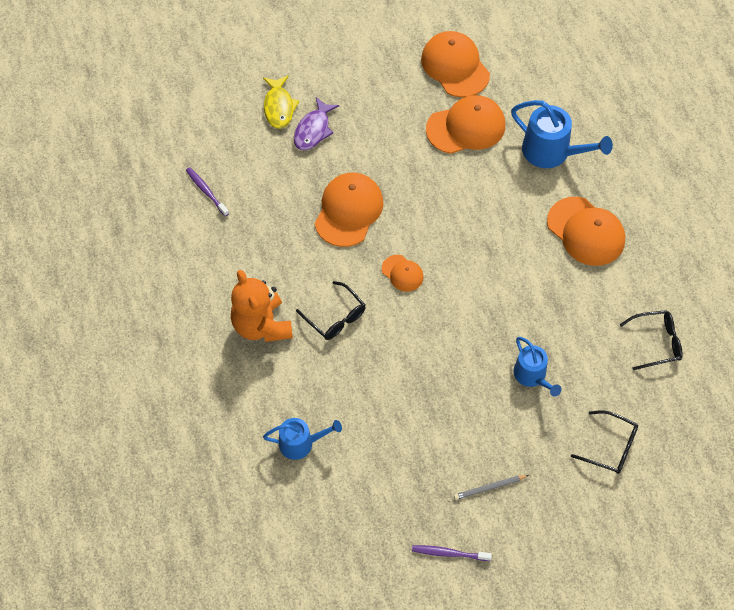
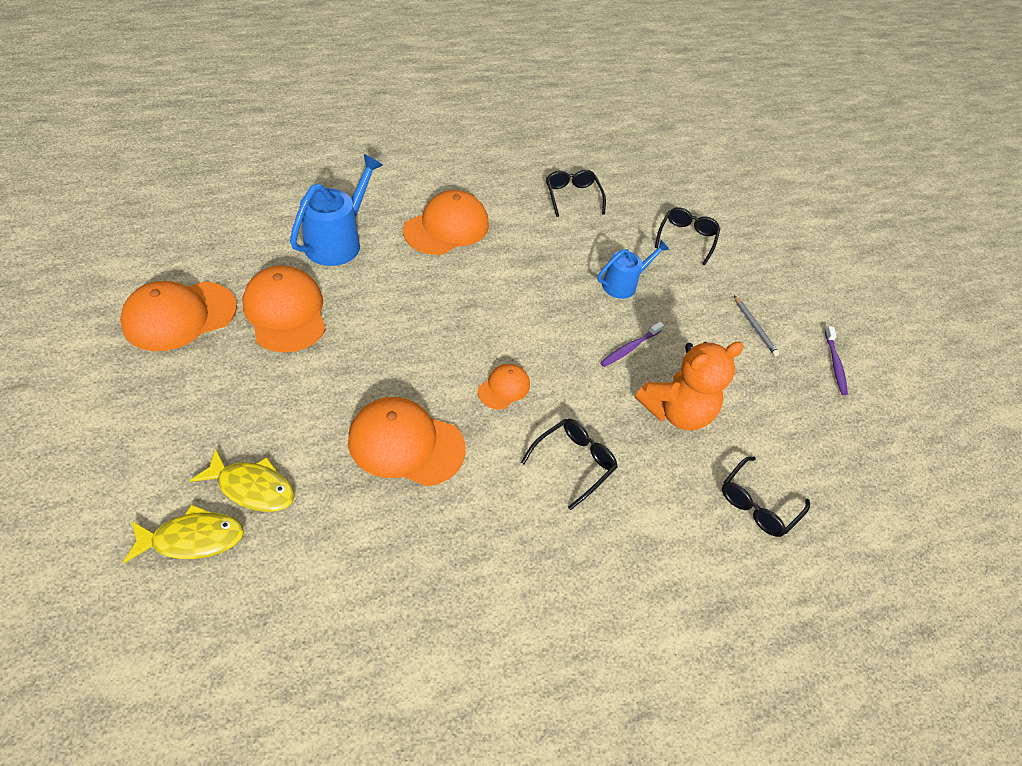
camera: 100 degrees left, 10 degrees down
purple toothbrush [186,167,229,216] -> purple toothbrush moved to [600,322,664,367]
orange teddy bear [231,270,293,342] -> orange teddy bear moved to [635,342,744,431]
blue watering can [263,418,342,460] -> black glasses [722,456,810,537]
purple fish [294,97,340,151] -> yellow fish [190,449,295,512]

